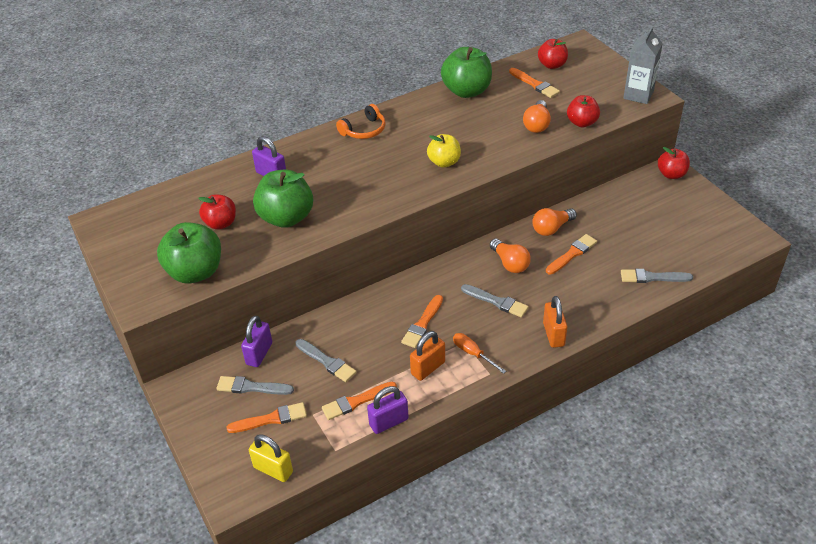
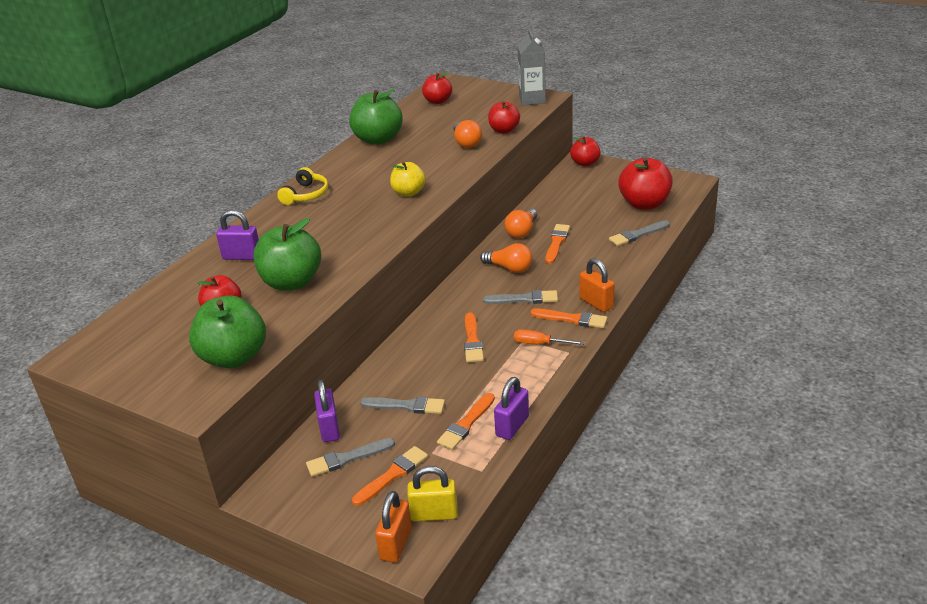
camera: 30 degrees left, 10 degrees down
orange headphones [336,104,385,139] -> yellow headphones [277,167,328,205]
orange padlock [410,331,445,381] -> orange padlock moved to [375,491,412,563]
orange brush [509,68,560,98] -> orange brush moved to [530,308,607,328]
none -> red apple [619,157,673,210]

